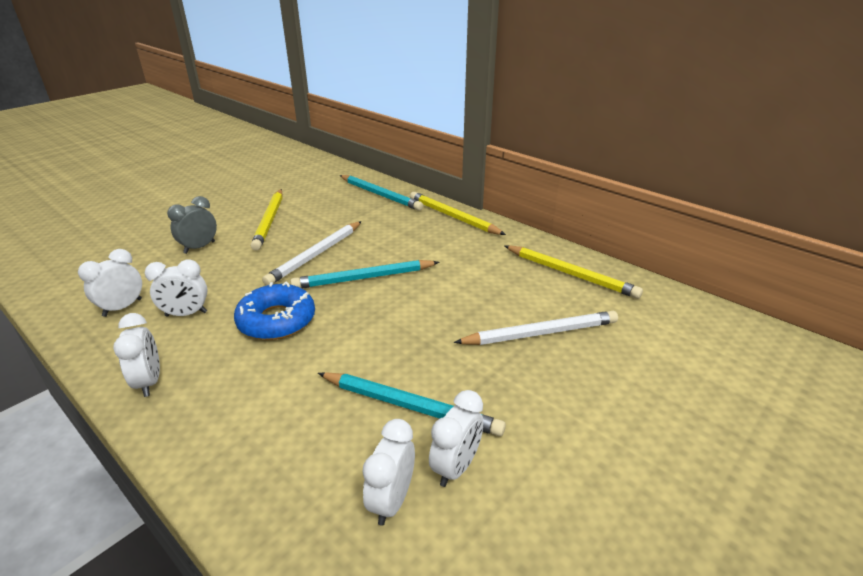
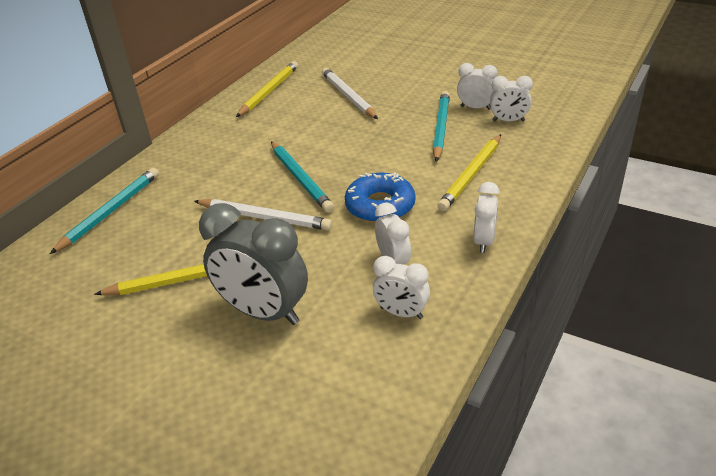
camera: 100 degrees left, 5 degrees up
white clock [113,313,160,397] -> white clock turned 135 degrees clockwise [473,182,500,253]
grey clock [167,196,217,254] -> grey clock [199,203,308,325], size x1.85
yellow pencil [410,192,506,235] -> yellow pencil moved to [437,134,501,211]

